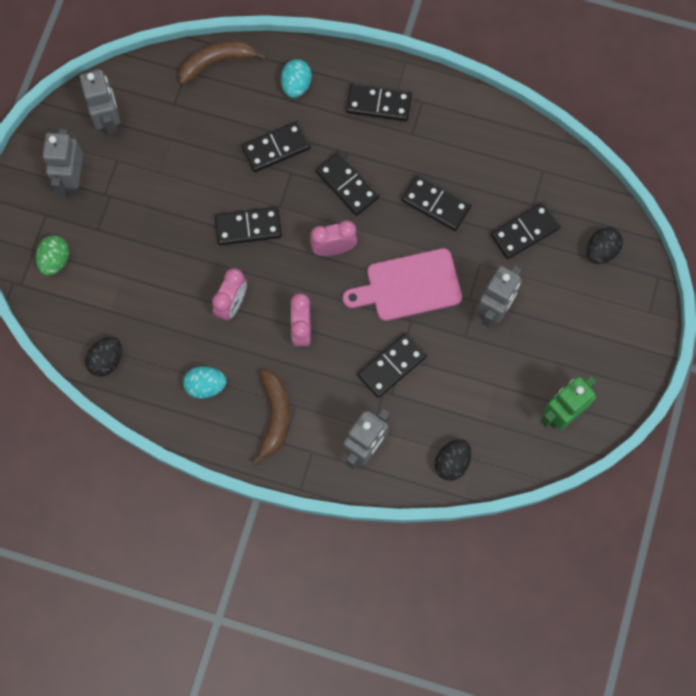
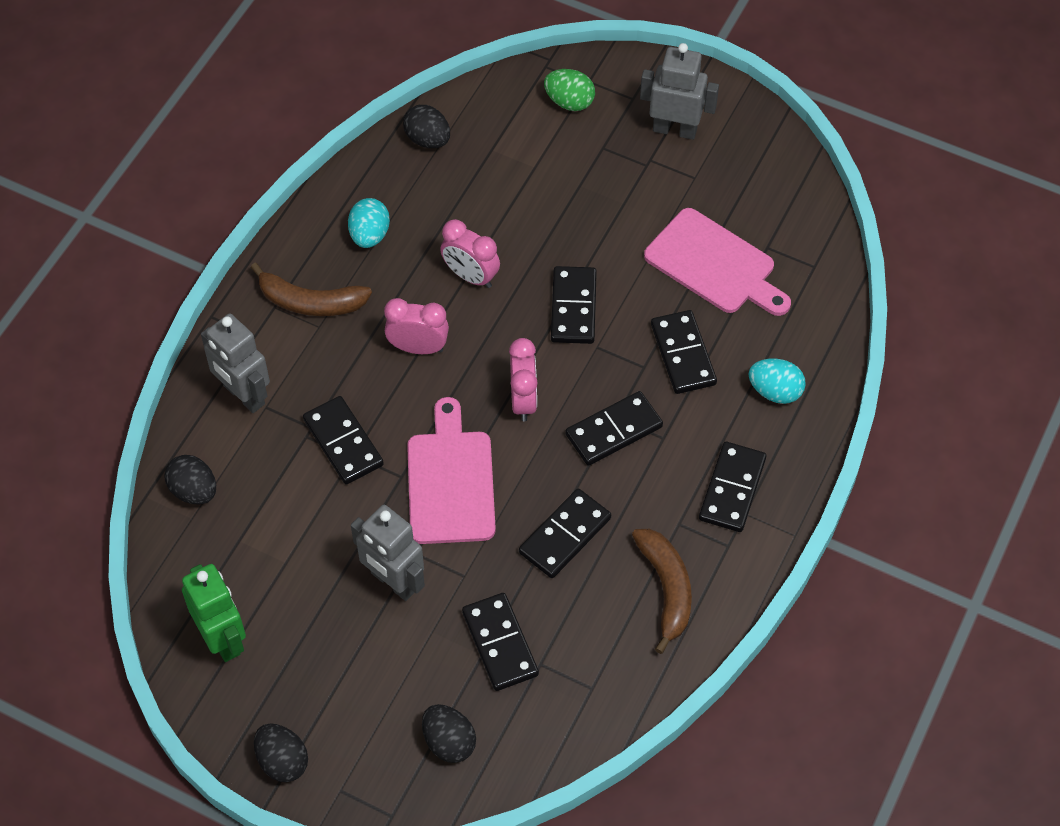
camera: 100 degrees right, 15 degrees down
grey robot [80,68,120,137] -> none
brown banana [179,40,267,85] -> brown banana moved to [632,529,692,654]
none -> black egg [254,723,308,782]
none -> pink cutting board [644,208,791,316]

